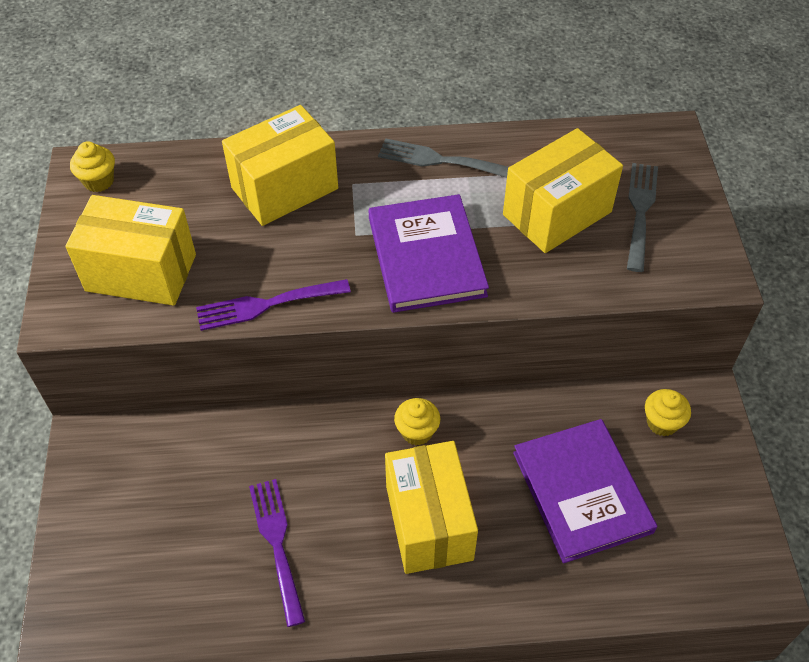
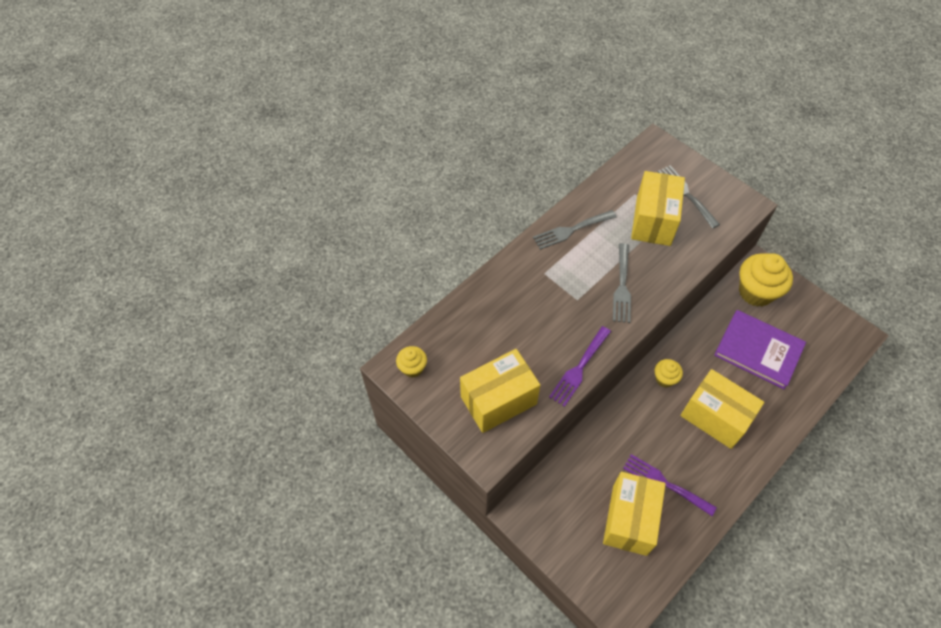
camera: 40 degrees left, 5 degrees up
yellow box [222,105,338,226] -> yellow box moved to [603,472,666,556]
purple book [369,194,489,313] -> grey fork [613,243,631,323]
yellow cupcake [645,389,691,436] -> yellow cupcake [739,253,793,307], size x1.95

